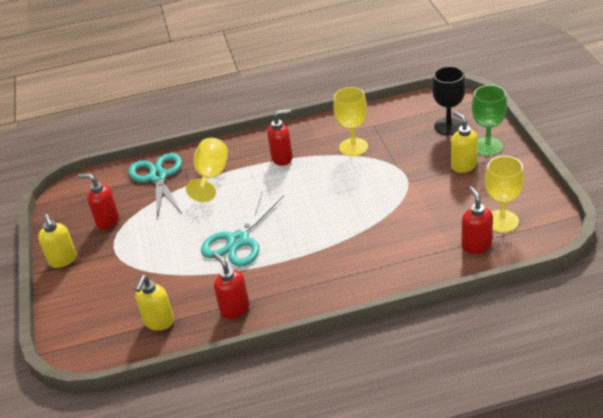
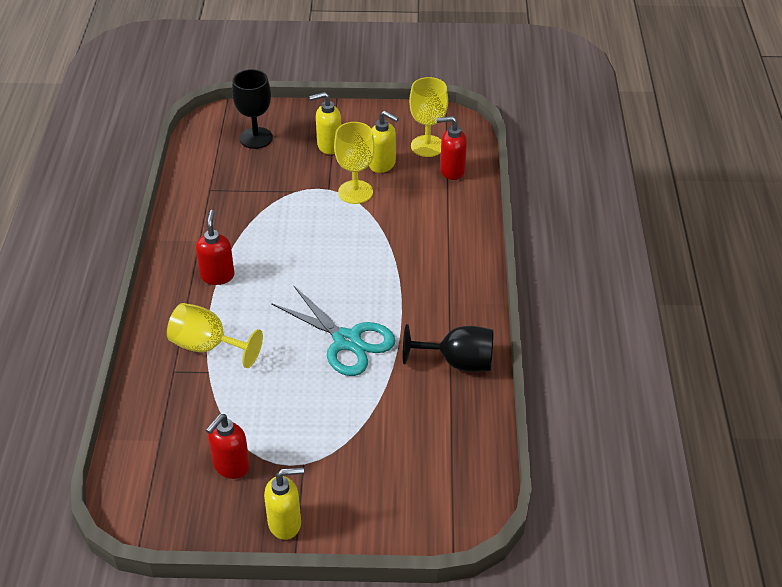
camera: 80 degrees left, 5 degrees up
turquoise scissors [128,153,182,220] -> none
yellow soap dispenser [135,275,174,330] -> yellow soap dispenser moved to [369,111,399,173]
red soap dispenser [212,252,250,319] -> black goblet [403,324,493,372]
yellow goblet [333,87,368,156] -> yellow goblet moved to [334,122,375,204]
green goblet [472,85,507,156] -> none

